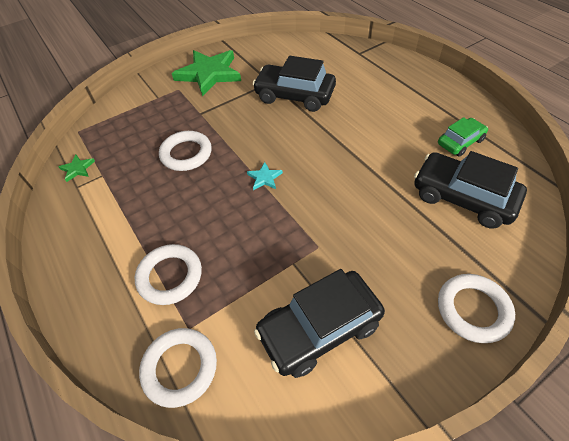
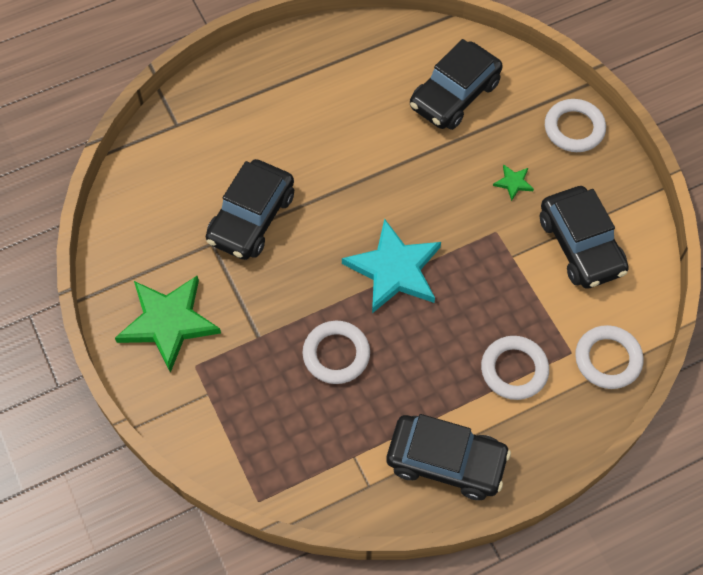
camera: 85 degrees left, 10 degrees up
green star [59,155,95,182] -> green star moved to [493,164,534,201]
turquoise star [247,162,283,190] -> turquoise star [342,218,441,313], size x2.41
green car [438,117,488,157] -> none
none -> black car [387,414,511,500]

